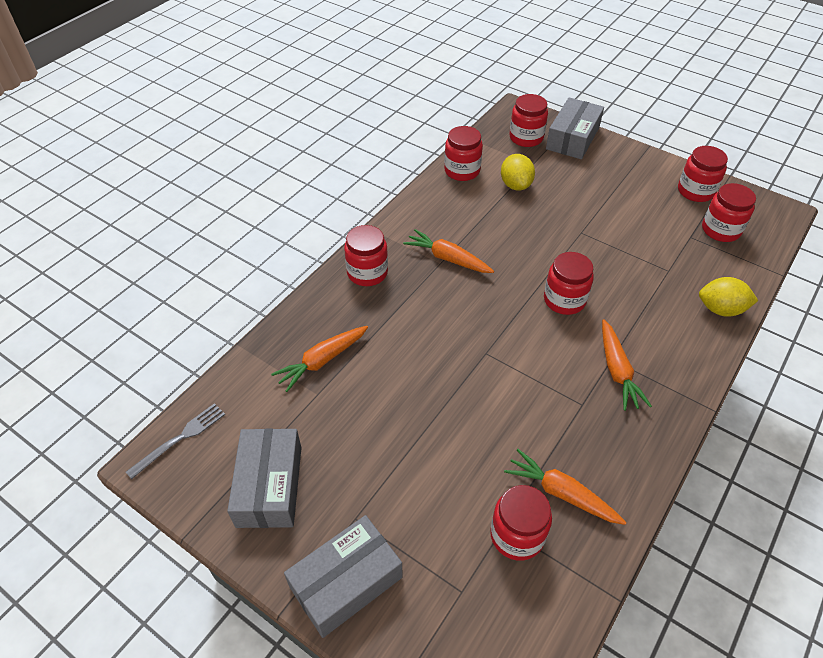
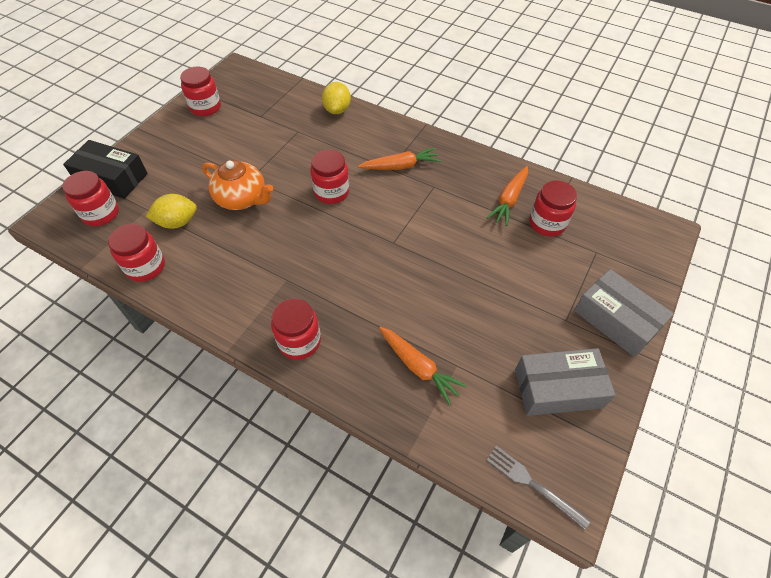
camera: 95 degrees left, 5 degrees up
orange carrot [403,229,494,273] -> none
grey box [546,97,604,159] -> black box [63,140,148,199]
red jar [702,183,756,242] -> none
none -> orange teapot [202,160,273,210]

